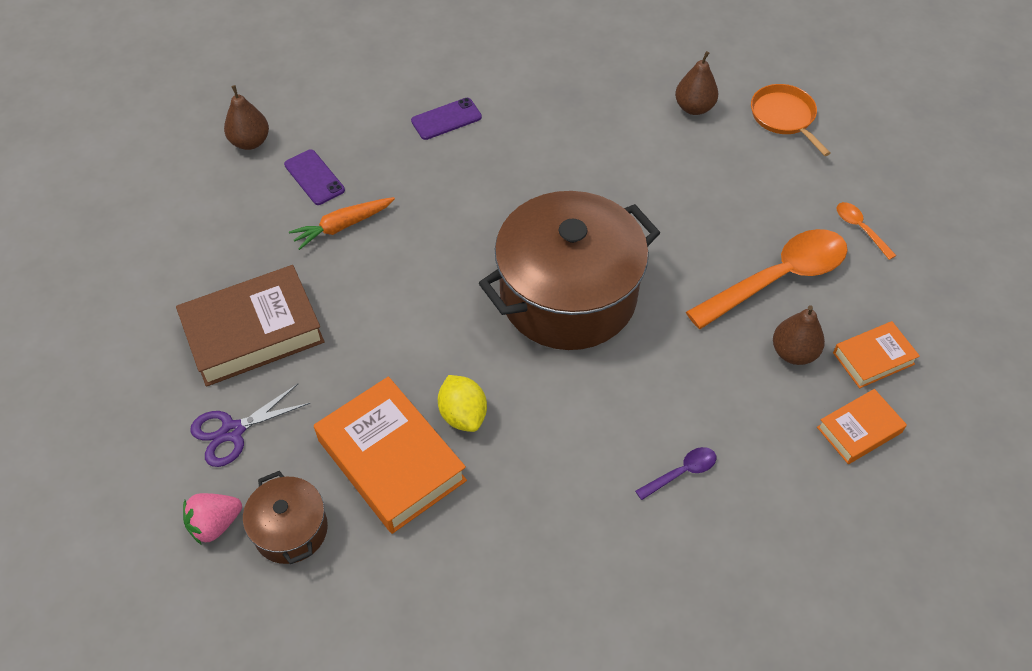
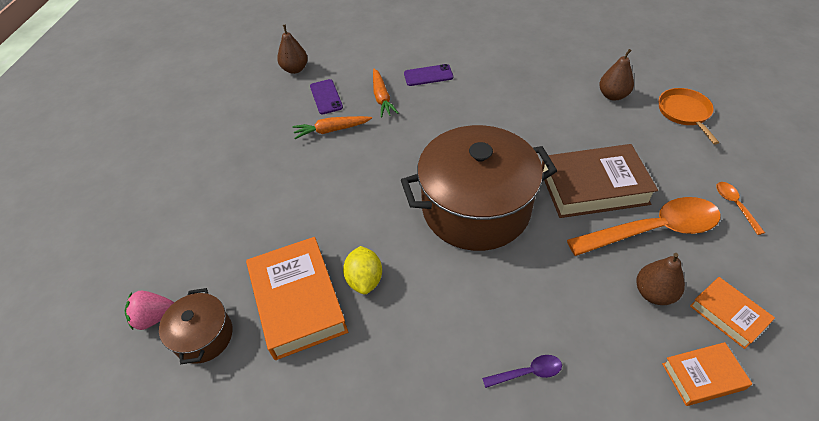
camera: 20 degrees right, 5 degrees down
brown book [176,265,325,387] -> brown book moved to [542,144,658,218]
purple scissors [190,384,310,467] -> none
orange book [833,321,920,388] -> orange book turned 60 degrees clockwise [690,277,775,349]
none -> orange carrot [373,69,399,118]

